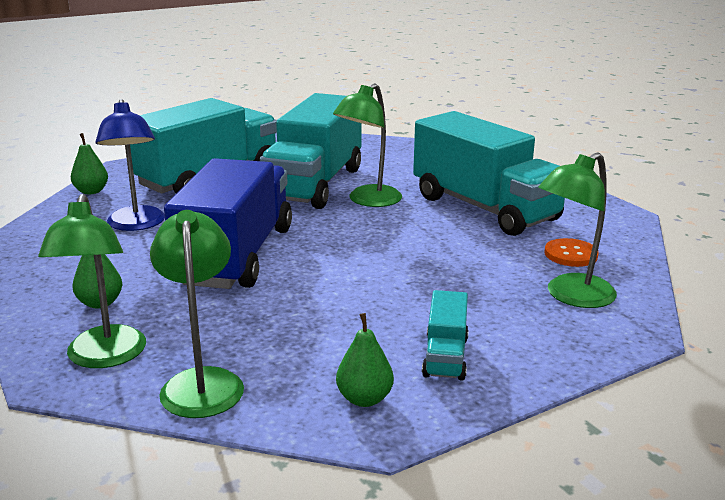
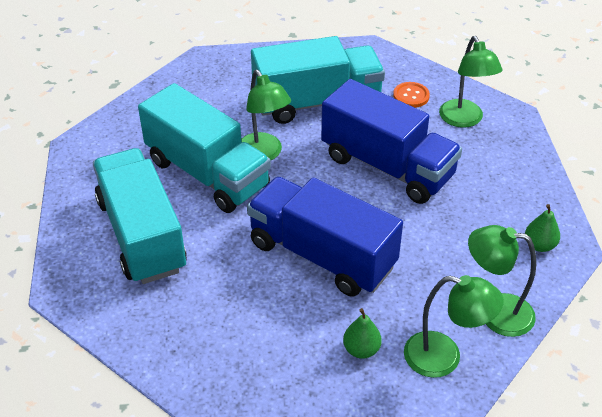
camera: 65 degrees left, 20 degrees up
green pear [71,133,108,194] -> none
blue lamp [95,99,165,231] -> none
turquoise truck [422,290,469,381] -> none
none -> blue truck [321,79,462,204]

